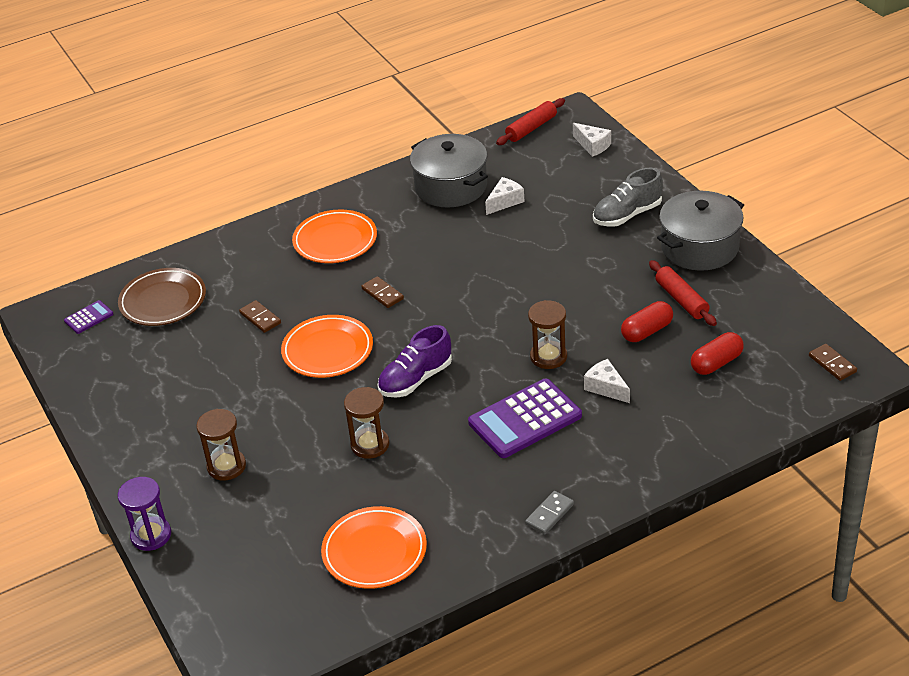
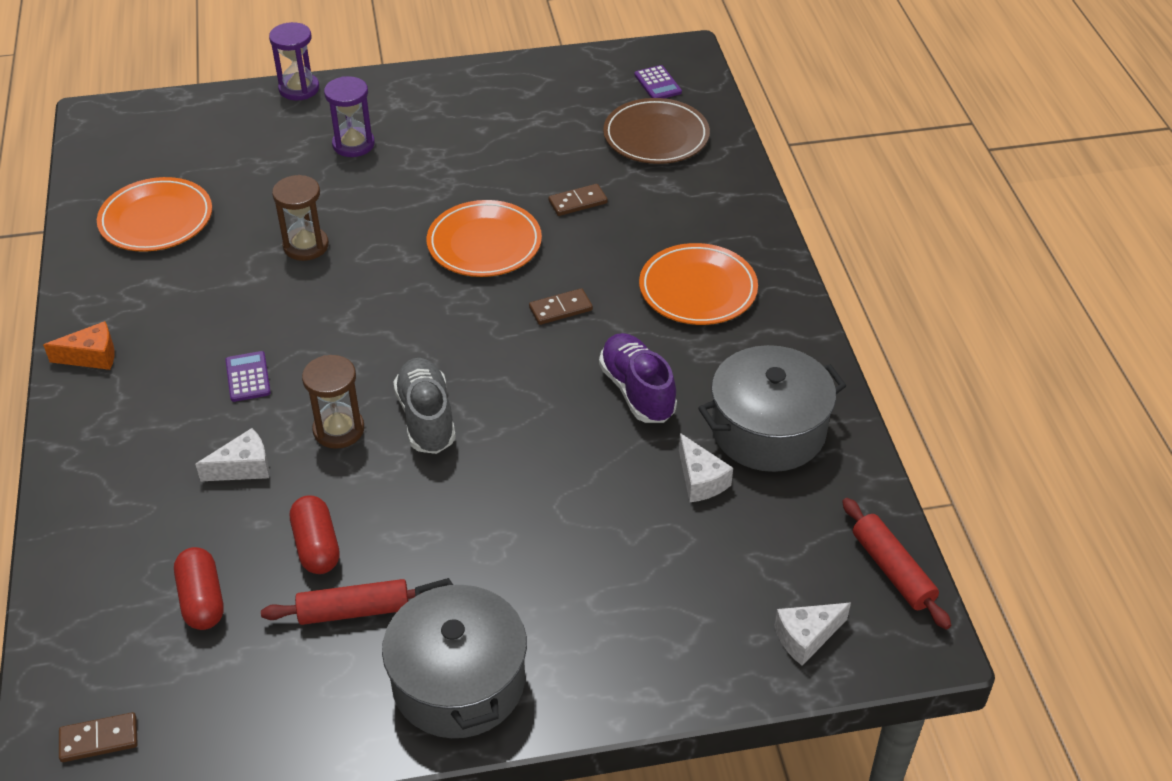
camera: 105 degrees right, 5 degrees up
brown hourglass [196,409,246,480] -> purple hourglass [324,76,375,157]
purple shoe [378,325,452,398] -> purple shoe moved to [599,333,677,423]
purple calculator [468,379,582,458] -> purple calculator [225,351,271,402], size x0.47
grey domino [525,491,574,535] -> orange cheese [43,321,115,370]
grey shoe [593,168,663,227] -> grey shoe moved to [393,358,456,454]

